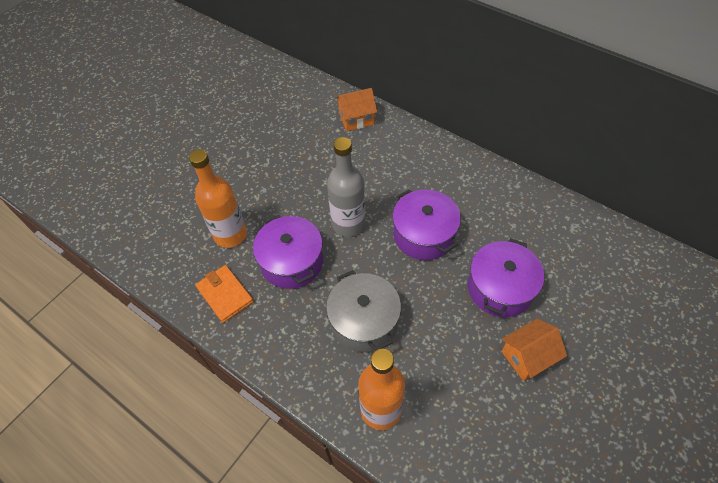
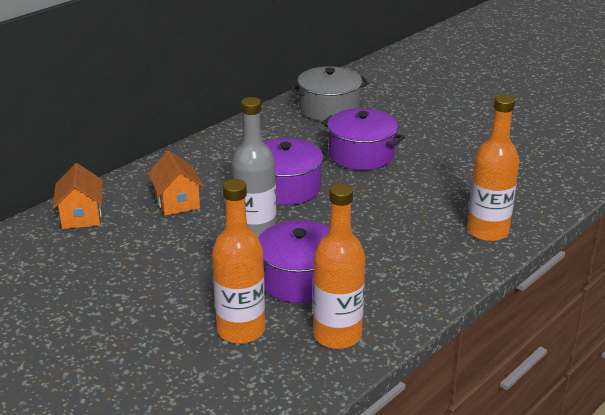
camera: 85 degrees left, 25 degrees down
orange wallet [195,265,253,323] -> orange bottle [313,183,365,349]
grey pot [326,270,401,352] -> grey pot moved to [290,66,369,121]
orange house [502,319,567,381] -> orange house moved to [148,151,204,216]

